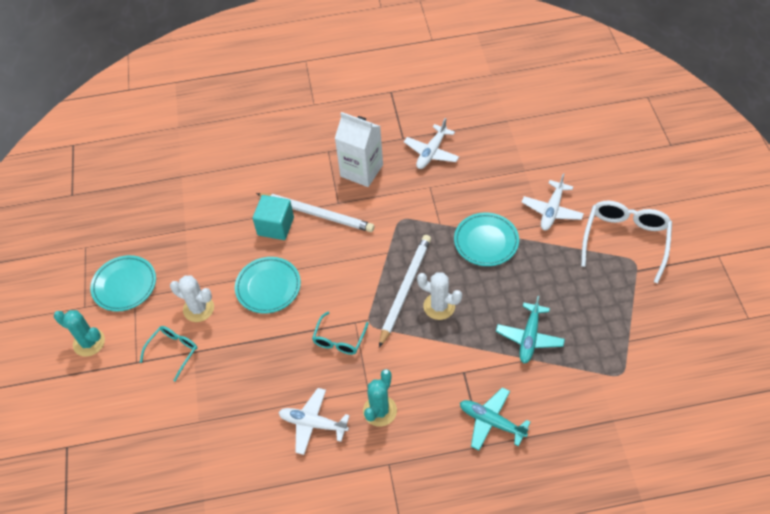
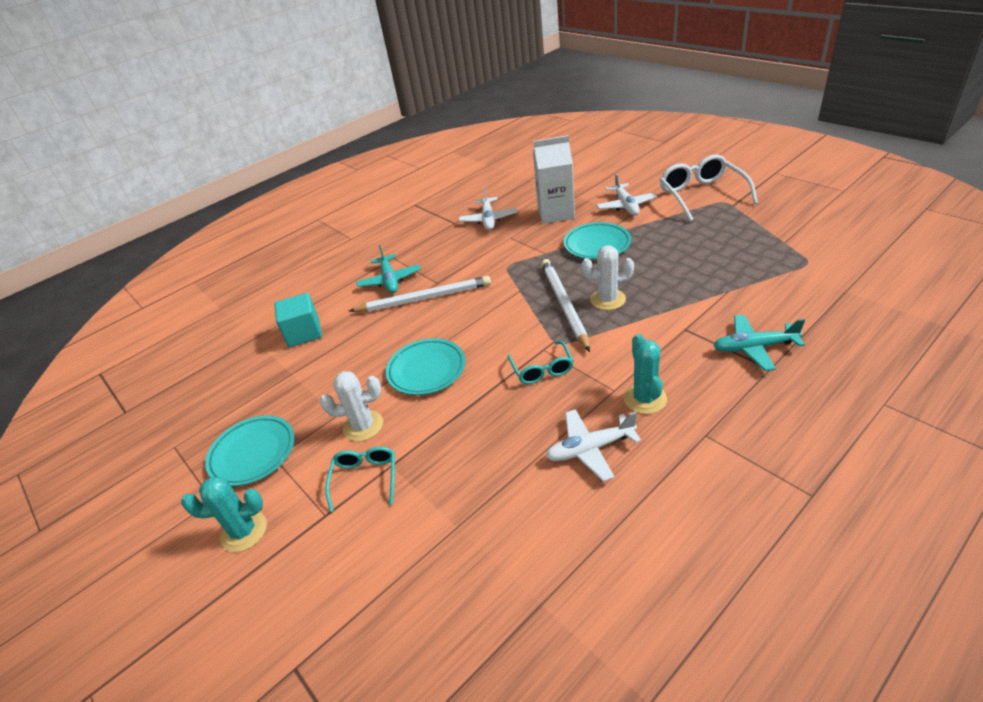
camera: 30 degrees left, 15 degrees down
turquoise cube [253,195,294,240] -> turquoise cube moved to [274,293,322,347]
white carton [335,112,383,187] -> white carton moved to [533,135,575,224]
turquoise plane [496,296,565,363] -> turquoise plane moved to [356,245,421,293]

